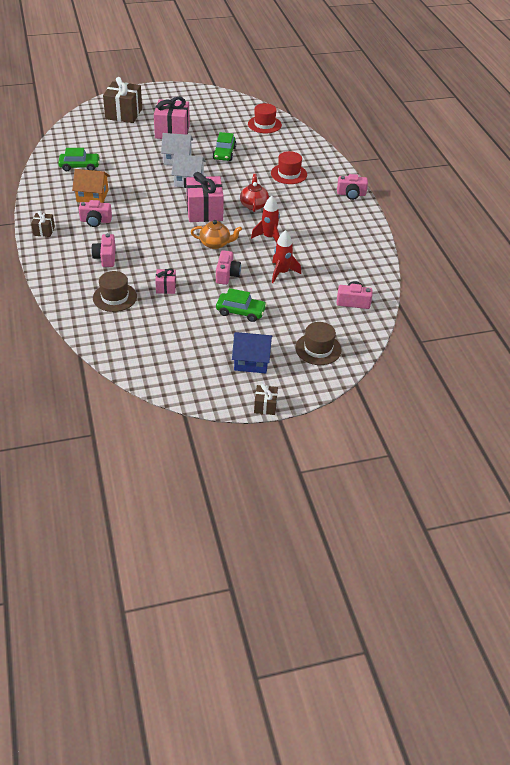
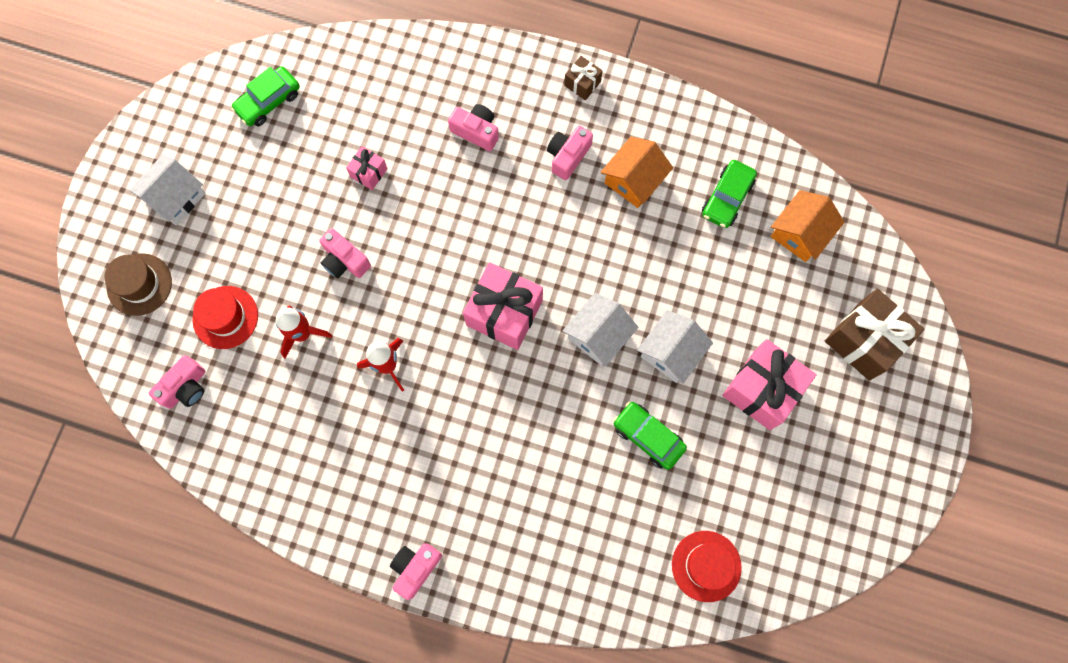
camera: 125 degrees right, 30 degrees up
brown hat [93,271,137,312] -> none
orange teapot [191,220,242,249] -> none
green car [216,288,267,322] -> green car moved to [231,66,300,126]
blue house [232,332,272,373] -> white house [129,154,206,225]
red teapot [240,174,269,212] -> none
brown gift [254,384,278,415] -> none
red hat [271,151,307,184] -> red hat moved to [192,286,258,349]
none -> orange house [771,190,844,262]

